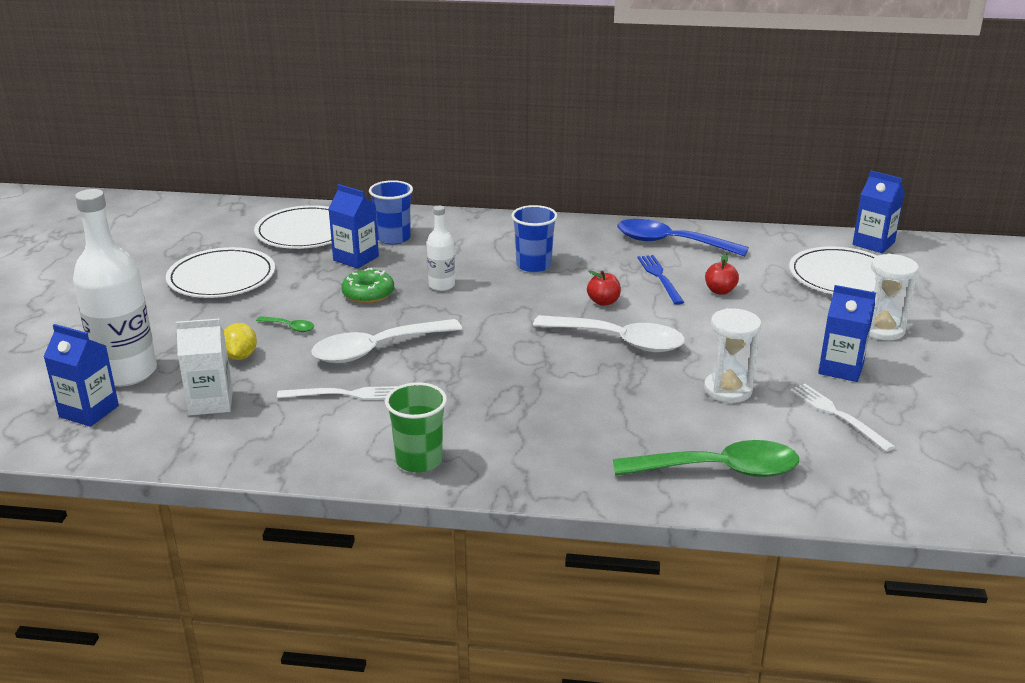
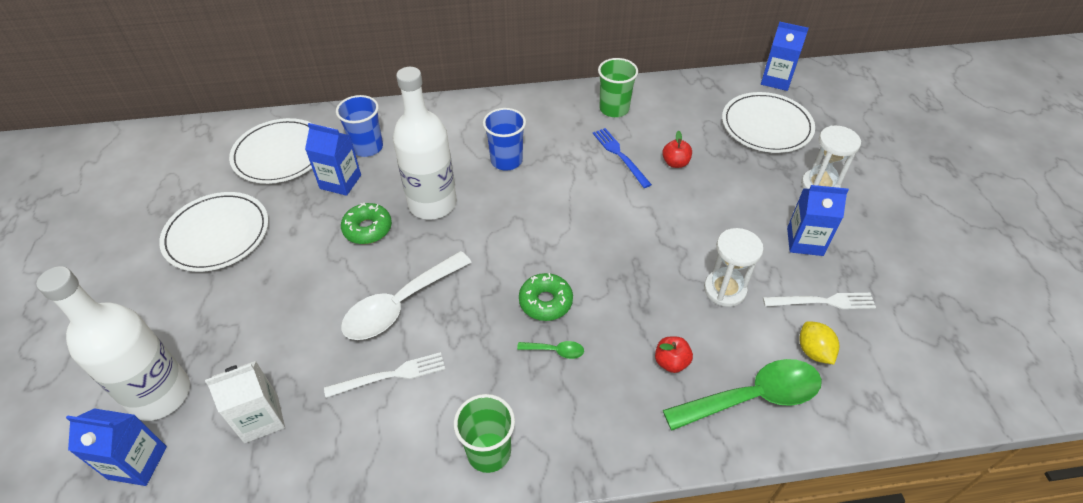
camera: 15 degrees left, 20 degrees up
yellow lemon [224,323,257,360] -> yellow lemon moved to [799,321,839,365]
green spoon [256,316,314,332] -> green spoon moved to [517,341,584,359]
white bottle [427,206,455,291] -> white bottle [393,67,457,219], size x2.00
white spoon [533,315,685,352] -> none
red apple [587,270,621,306] -> red apple moved to [655,336,693,373]
blue spoon [617,219,749,256] -> green cup [598,58,638,117]
white fork [790,384,895,452] -> white fork turned 135 degrees clockwise [763,293,876,309]
none -> green donut [519,273,573,321]

